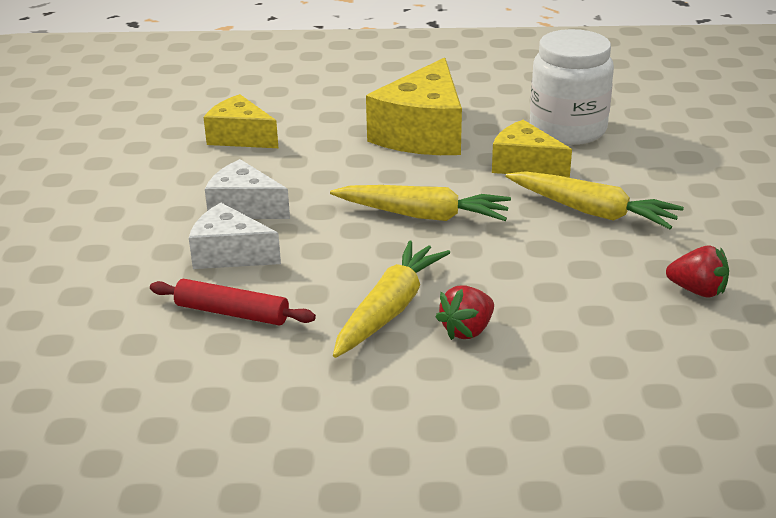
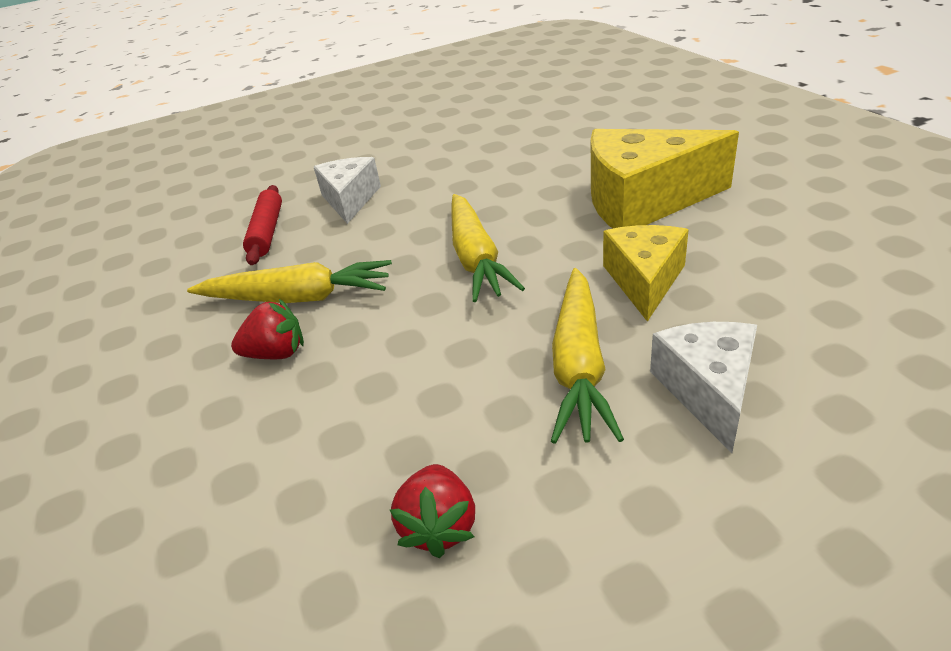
camera: 70 degrees right, 5 degrees up
yellow cheese [203,94,278,148] -> none
white cheese [205,159,290,219] -> white cheese moved to [650,322,757,453]
red strawberry [435,285,494,340] -> red strawberry turned 150 degrees clockwise [231,299,304,359]
white jar [530,29,614,145] -> none

